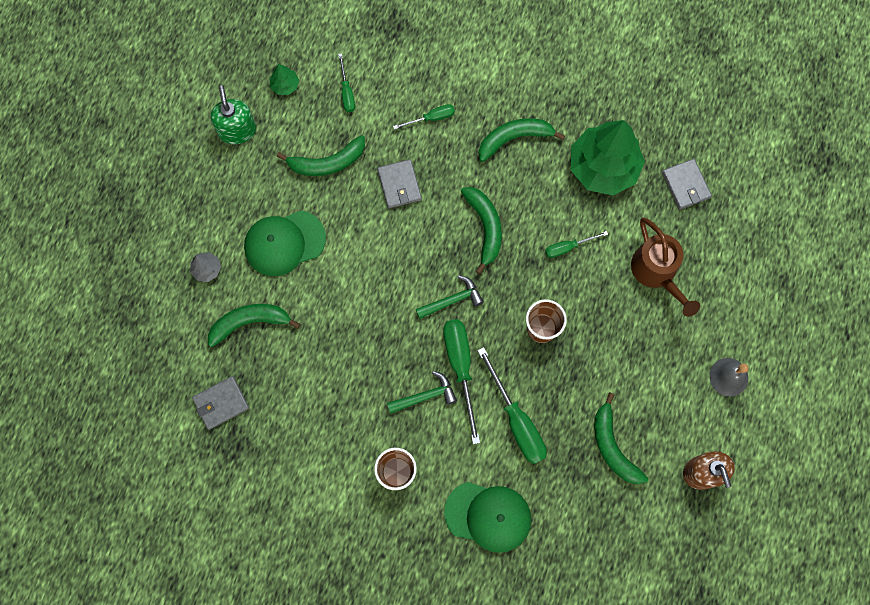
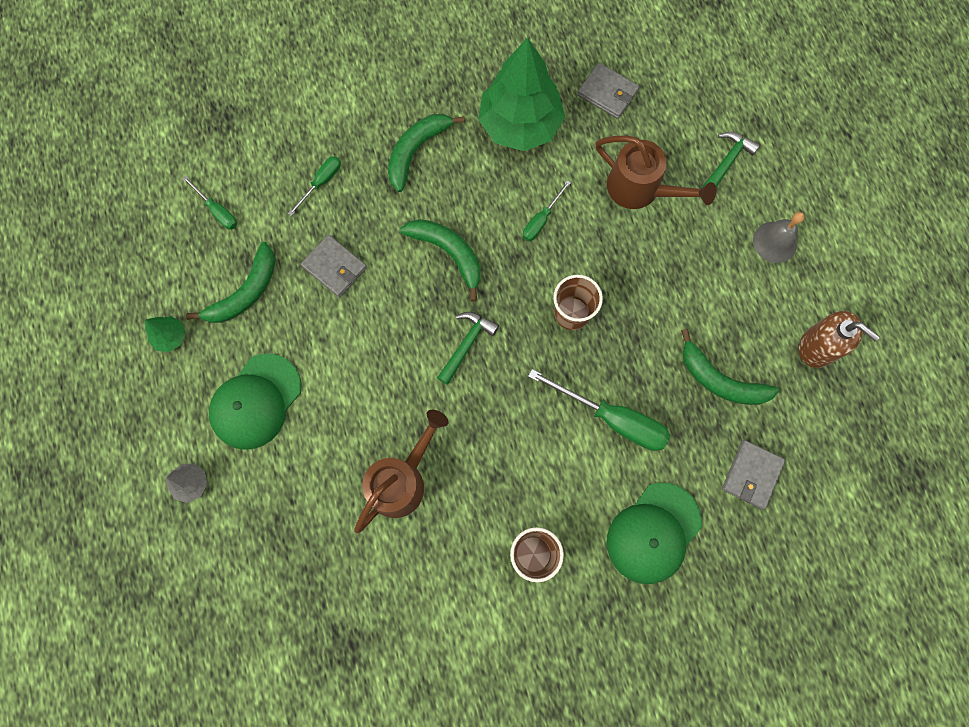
camera: 35 degrees left, 0 degrees up
grey wallet [192,376,249,430] -> grey wallet moved to [722,440,786,510]
green banana [208,304,300,347] -> none
green soap dispenser [210,85,256,144] -> none
green tree [270,64,299,95] -> green tree moved to [145,316,186,352]
green hammer [387,371,457,414] -> green hammer moved to [702,132,760,188]
green screwdriver [443,319,480,444] -> none
green cap [444,482,531,553] -> green cap turned 150 degrees clockwise [607,483,702,584]
none -> brown watering can [354,410,449,533]

